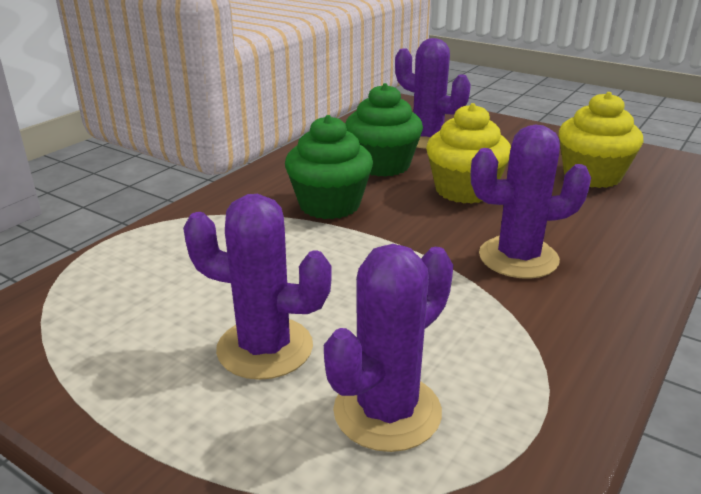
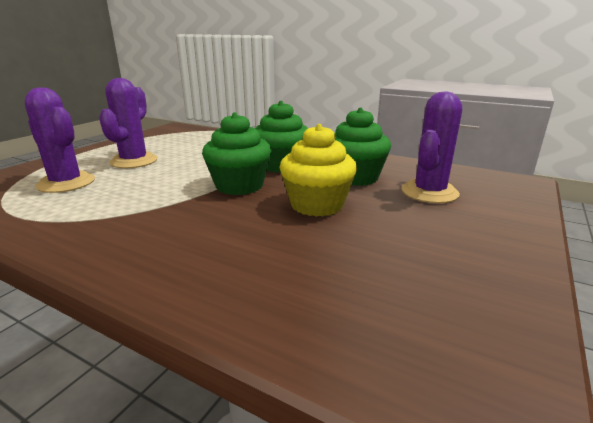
camera: 85 degrees right, 5 degrees down
purple cactus [471,125,591,279] -> none
yellow cupcake [559,92,643,188] -> none
none -> green cupcake [202,112,272,195]

